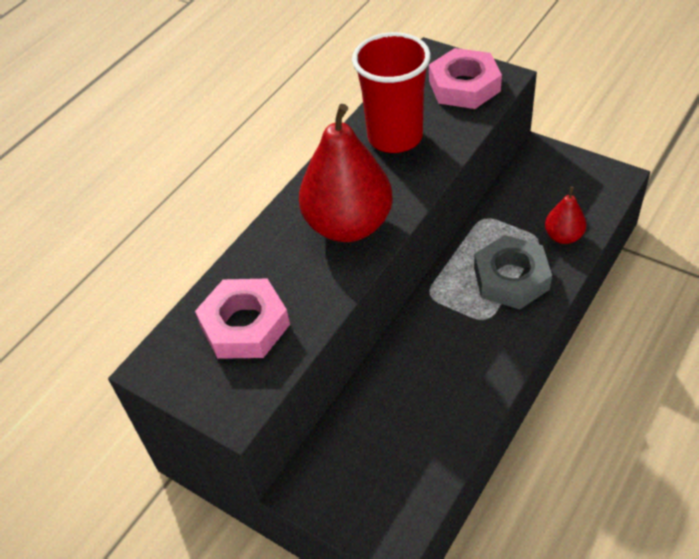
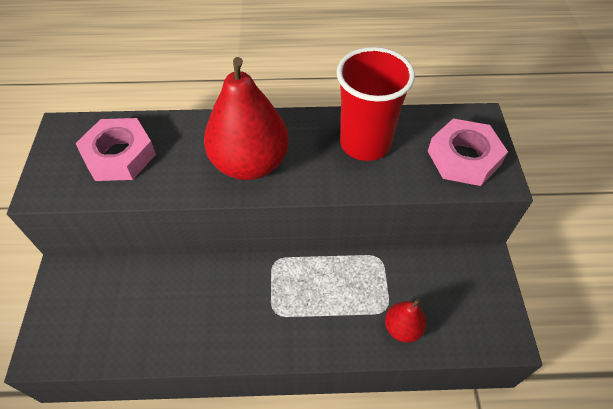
camera: 50 degrees right, 5 degrees up
grey nut [474,235,552,309] -> none

